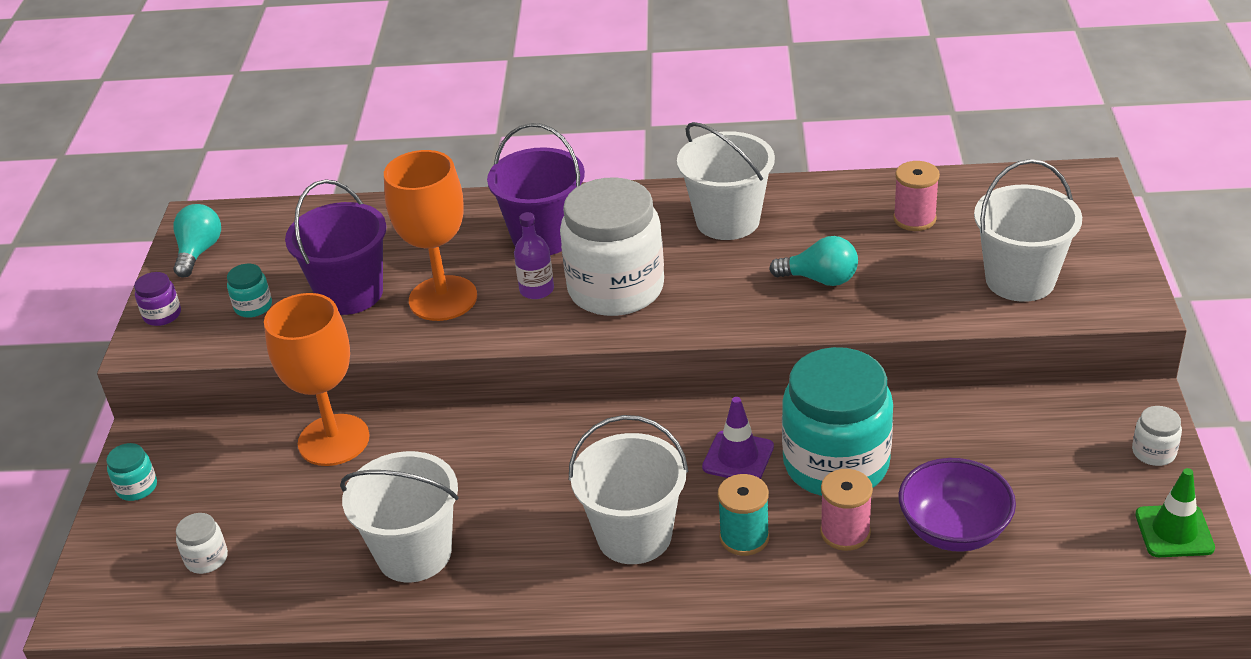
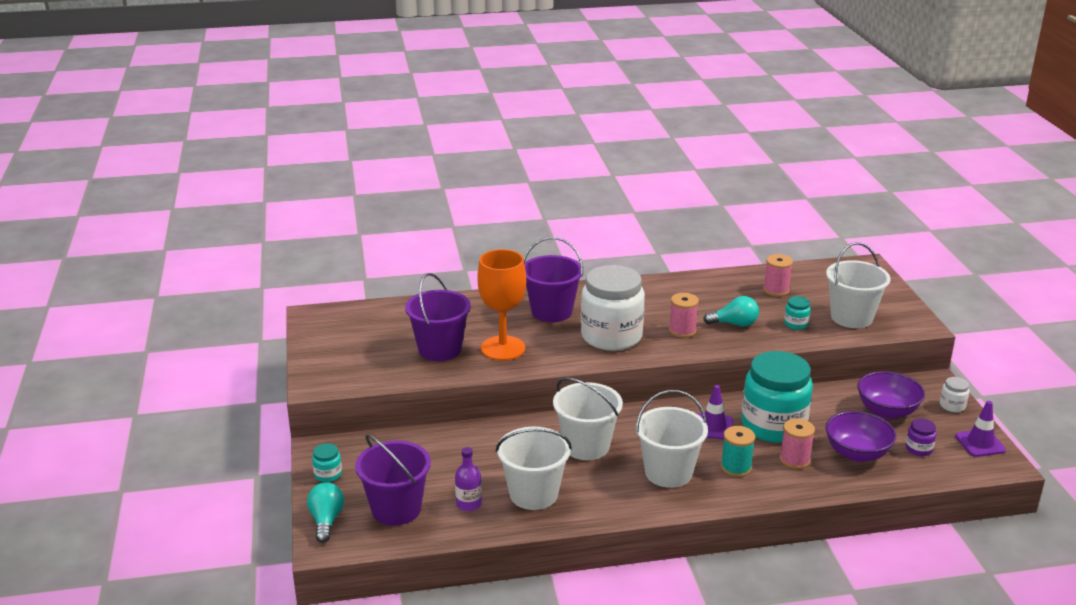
camera: 15 degrees left, 10 degrees down
purple jar [134,272,181,326] -> purple jar moved to [906,418,937,456]
turquoise light bulb [173,204,221,278] -> turquoise light bulb moved to [307,482,344,543]
white jar [176,513,228,574] -> purple bucket [355,434,431,526]
turquoise jar [227,264,272,318] -> turquoise jar moved to [784,296,811,330]
orange goblet [264,293,370,466] -> none
purple bottle [514,212,554,299] -> purple bottle moved to [455,447,482,511]
white bucket [677,122,775,240] -> white bucket moved to [553,378,623,460]
green traffic cone [1135,468,1215,557] -> purple traffic cone [955,401,1006,457]
none -> pink spool [669,293,699,338]
none -> purple bowl [857,371,925,419]

